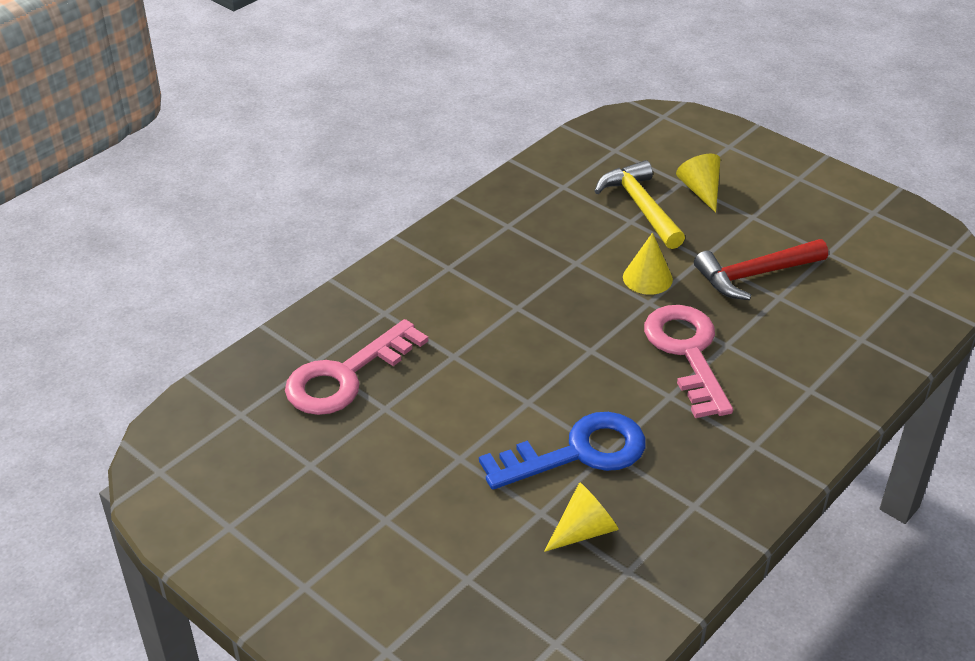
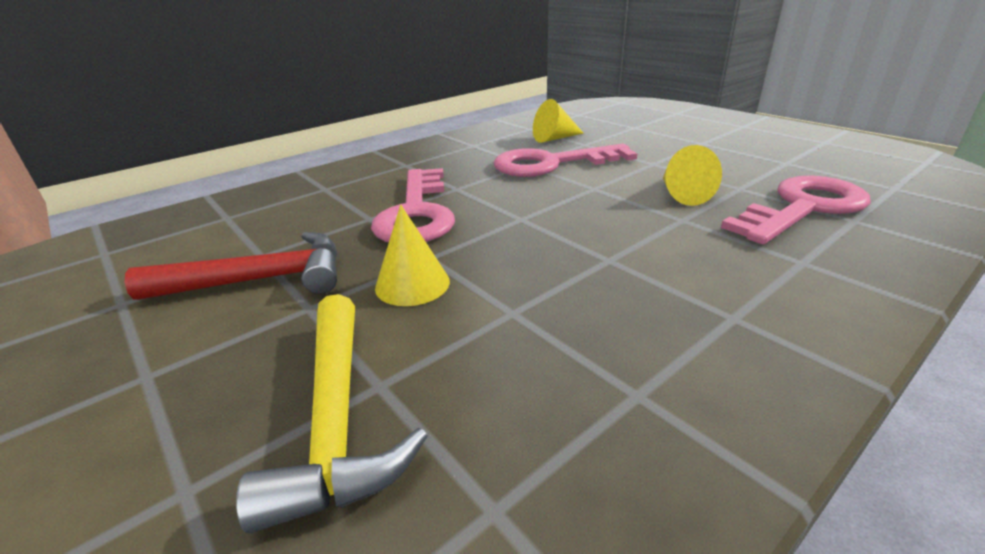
camera: 170 degrees left, 10 degrees down
blue key [479,412,646,490] -> pink key [493,144,637,177]
yellow cone [676,154,720,213] -> yellow cone moved to [663,145,722,206]

